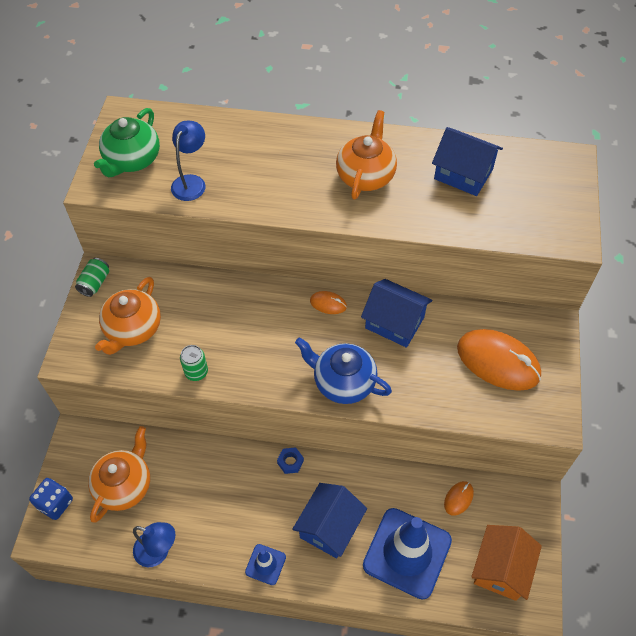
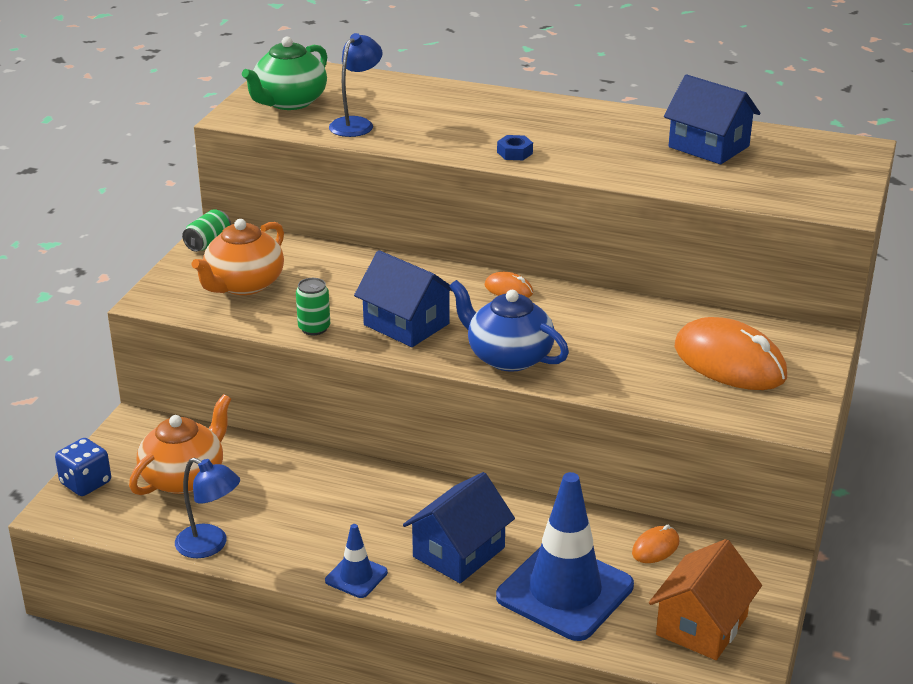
camera: 10 degrees right, 25 degrees down
blue nut [277,447,304,474] -> blue nut moved to [497,135,533,160]
orange teapot [336,110,397,200] -> none
blue house [361,279,432,348] -> blue house moved to [354,250,453,347]

